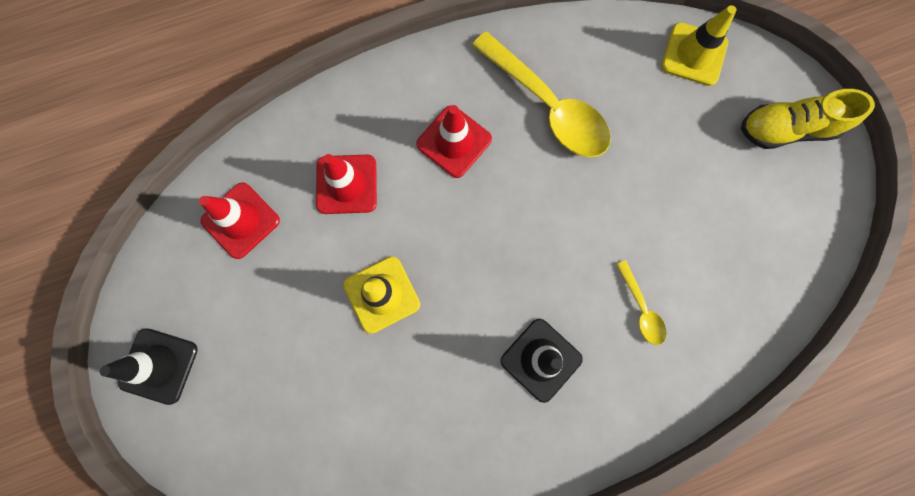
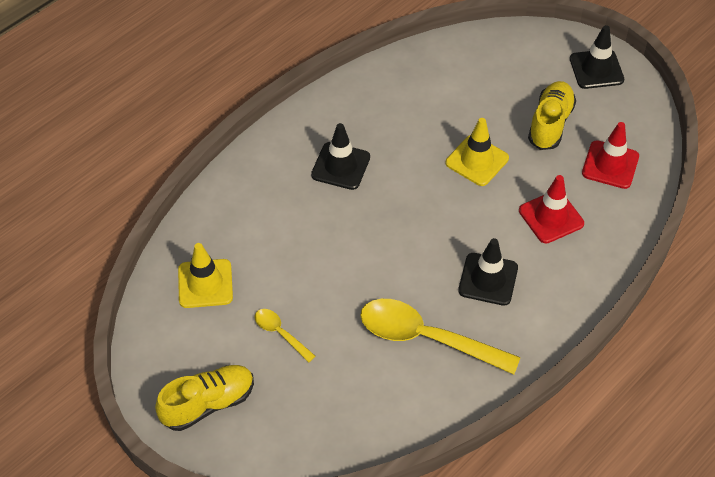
camera: 155 degrees right, 25 degrees down
red traffic cone [416,105,492,178] -> black traffic cone [458,238,518,306]
yellow spoon [616,260,667,345] -> yellow spoon moved to [255,309,315,362]
yellow traffic cone [661,5,737,86] -> yellow traffic cone moved to [178,243,233,308]
none -> yellow shoe [528,81,576,150]

